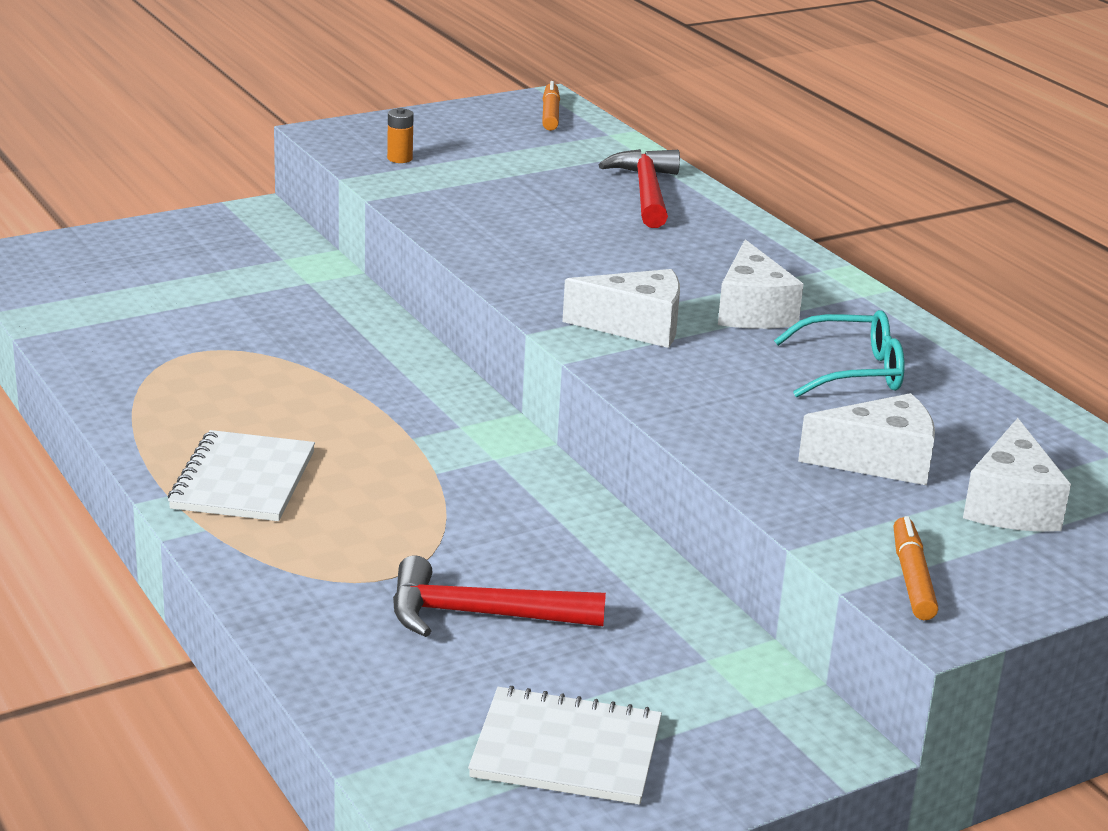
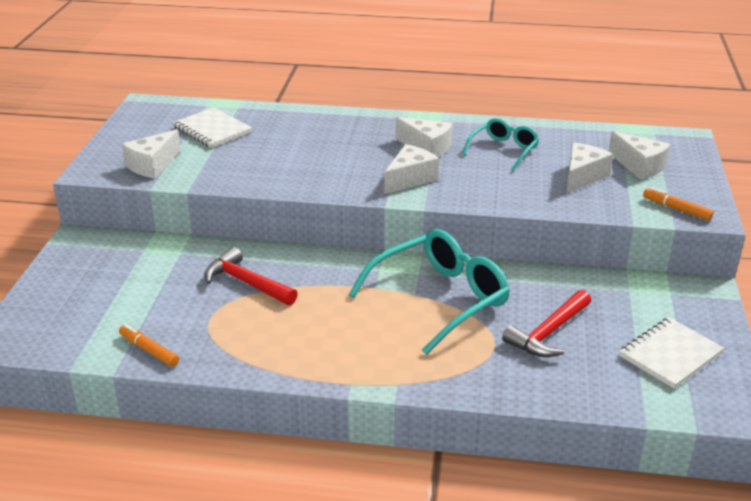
camera: 50 degrees left, 5 degrees up
white notebook [168,430,315,521] -> white notebook moved to [173,107,252,148]
orange battery [387,108,414,163] -> white cheese [122,129,181,178]
orange marker [542,81,560,131] -> orange marker moved to [119,324,179,367]
red hammer [599,149,680,228] -> red hammer moved to [204,247,298,306]
none -> turquoise glasses [349,229,510,355]

